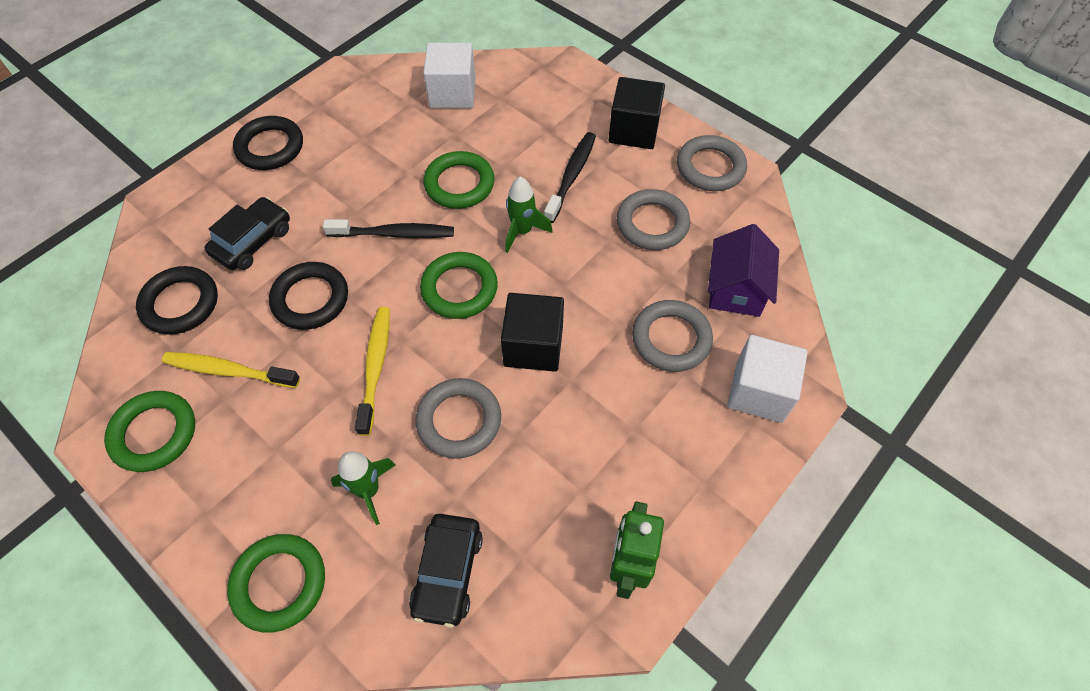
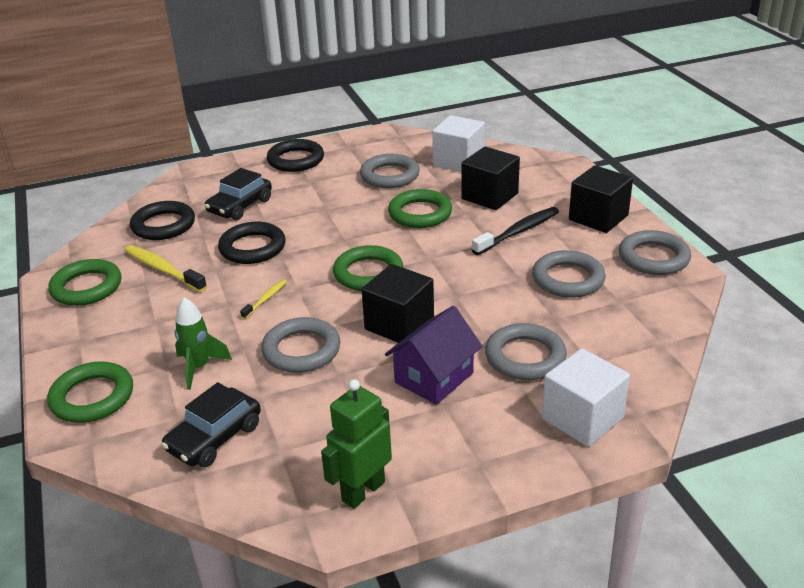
camera: 30 degrees right, 25 degrees down
black car [204,197,290,270] -> black car turned 150 degrees clockwise [205,168,272,220]
black toothbrush [323,219,454,238] -> none
yellow toothbrush [355,307,390,436] -> yellow toothbrush [240,280,287,319], size x0.55
green rocket [505,177,553,253] -> none
purple house [708,224,779,317] -> purple house moved to [385,306,482,405]
none -> grey ring [360,154,420,188]
none -> black cube [461,147,520,210]

